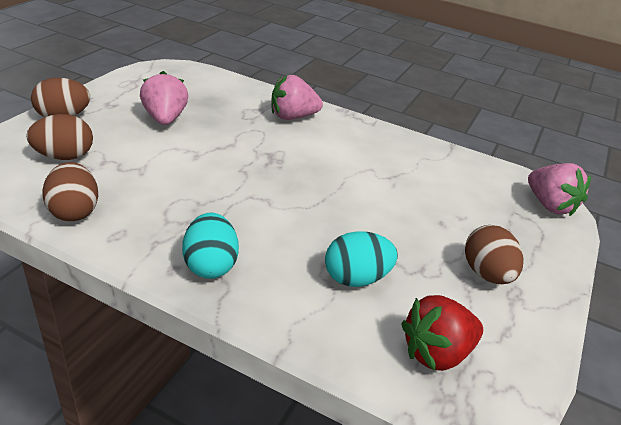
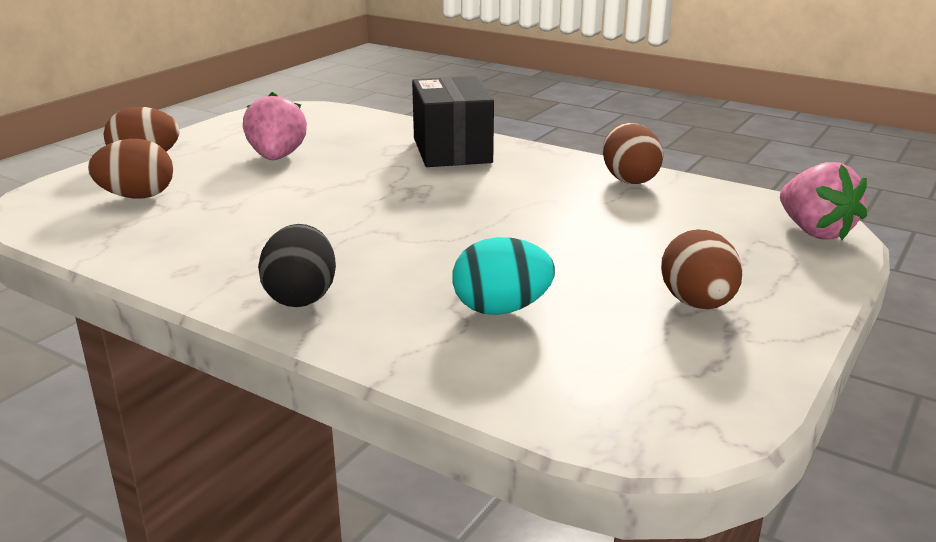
camera: 10 degrees right, 10 degrees down
brown egg [42,162,98,221] -> brown egg moved to [603,123,663,184]
turquoise egg [182,212,239,279] -> black egg [258,224,336,307]
pink strawberry [271,75,323,120] -> black box [412,76,494,167]
red strawberry [401,295,483,371] -> none

